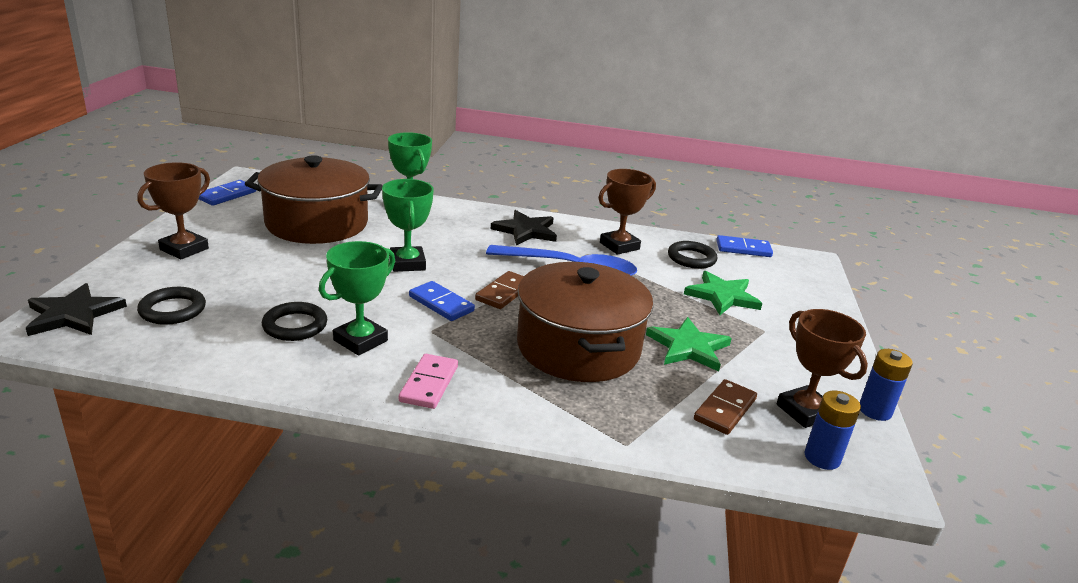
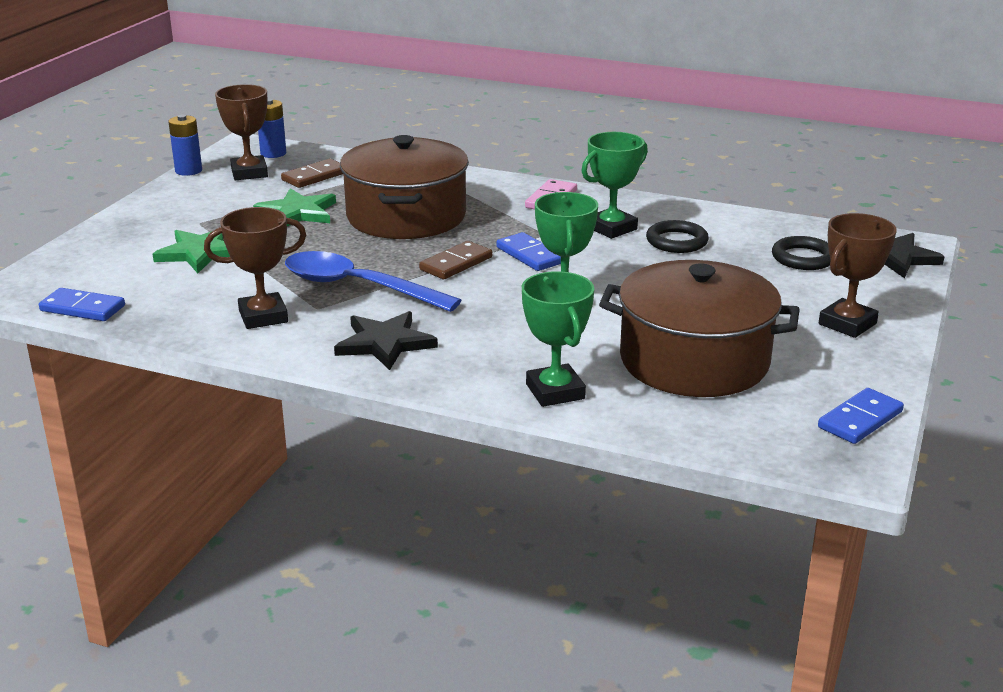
camera: 165 degrees left, 0 degrees up
black ring [668,241,717,269] -> none

